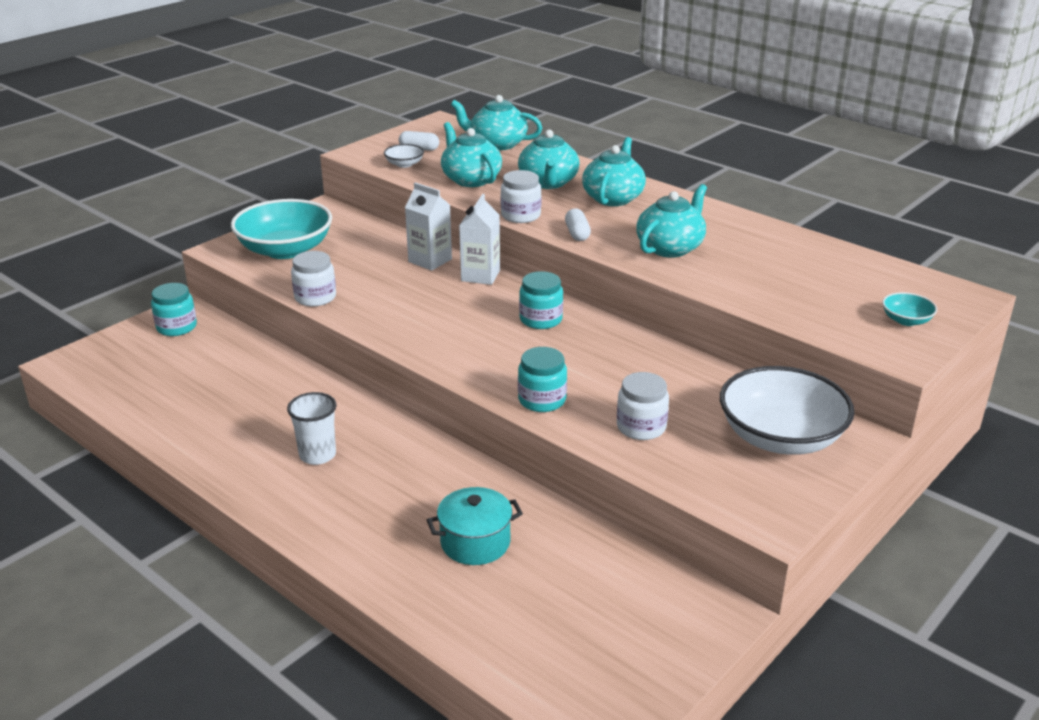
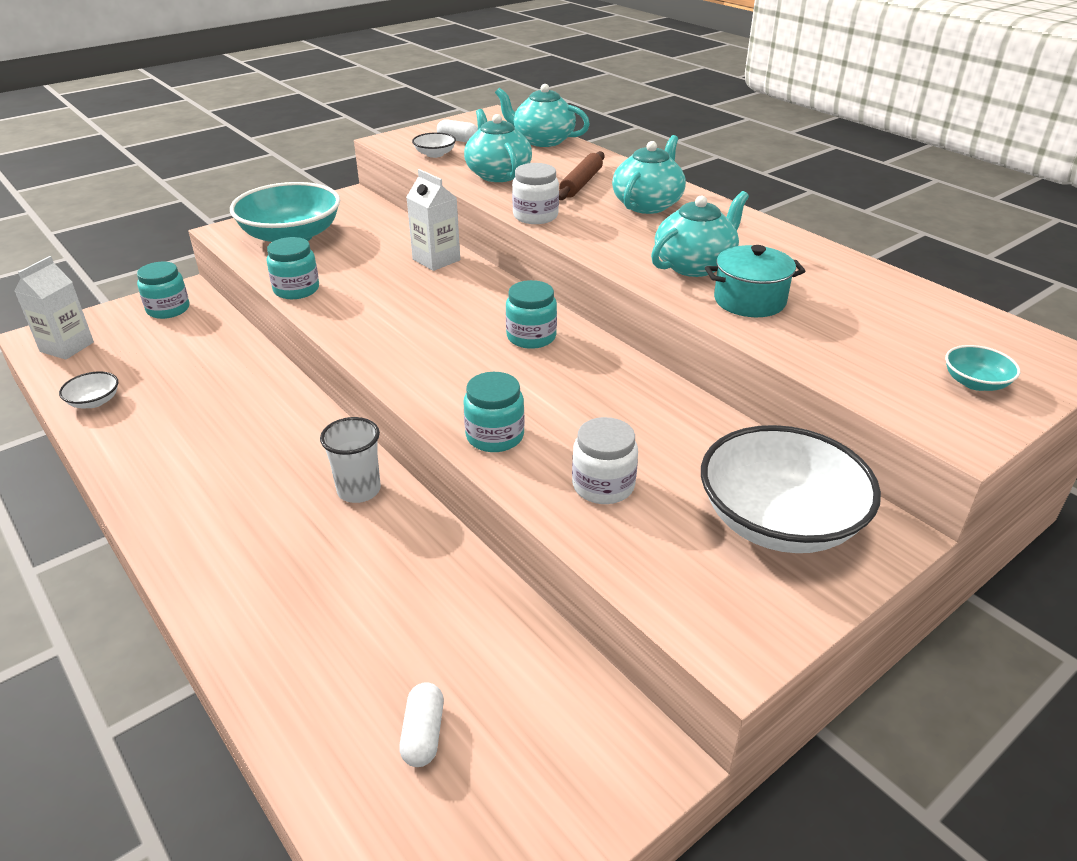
camera: 10 degrees right, 5 degrees up
white cup [287,392,337,465] -> white cup moved to [320,417,381,503]
white jar [291,251,336,307] -> turquoise jar [267,237,319,299]
turquoise pot [427,487,523,565] -> turquoise pot moved to [705,245,806,317]
white carton [459,194,500,285] -> white carton moved to [15,256,94,360]
turquoise teapot [518,130,579,189] -> brown rolling pin [559,151,605,200]
white capsule [565,208,591,241] -> white capsule moved to [399,682,444,767]
none -> white bowl [59,372,118,408]

